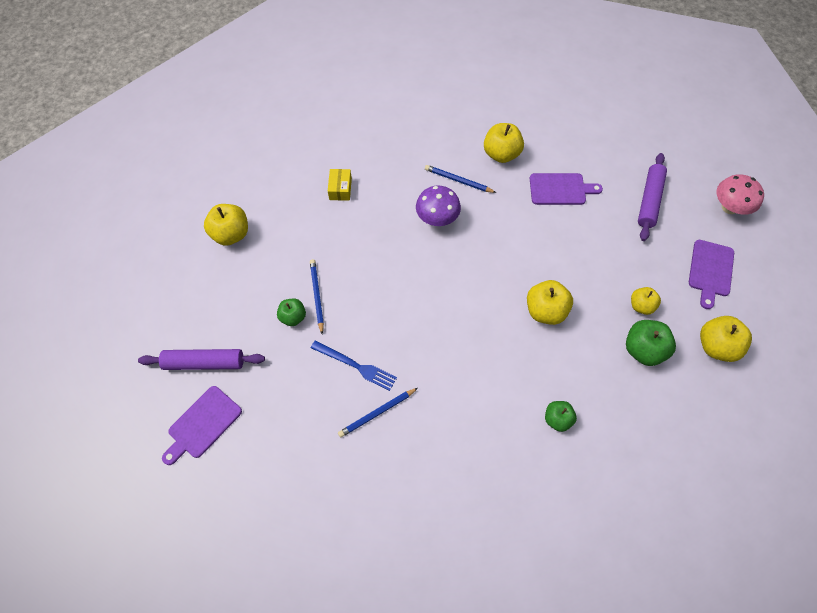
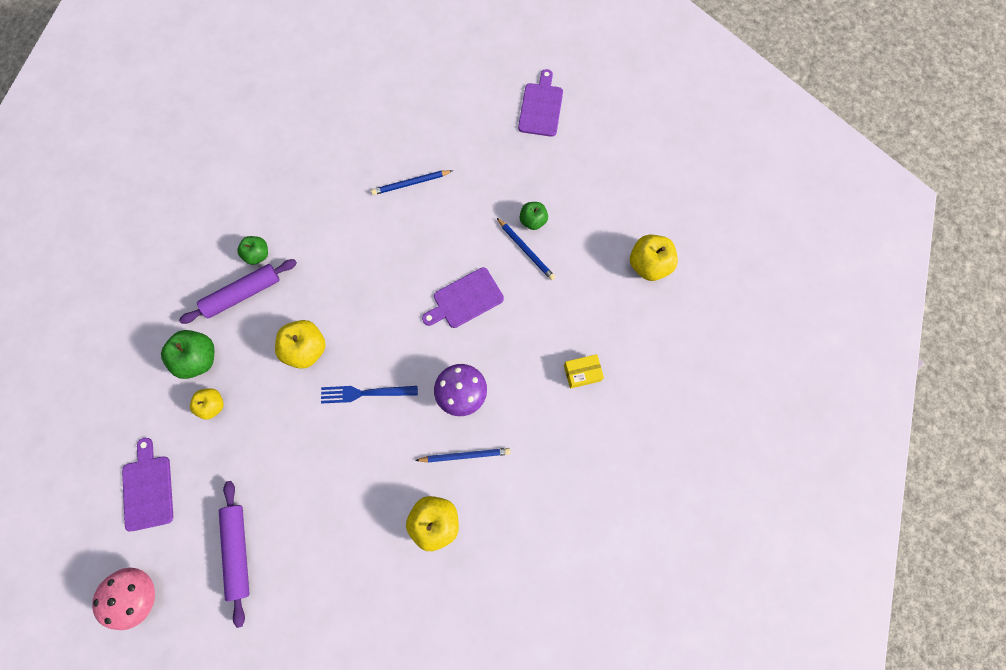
camera: 150 degrees right, 10 degrees up
purple rolling pin [138,349,265,370] -> purple rolling pin moved to [179,259,297,324]
blue fork [311,340,397,391] -> blue fork moved to [321,386,418,404]
yellow box [328,169,352,201] -> yellow box turned 75 degrees counterclockwise [564,354,604,389]
blue pencil [338,388,418,438] -> blue pencil turned 135 degrees counterclockwise [371,170,453,195]
purple cutting board [530,173,603,205] -> purple cutting board moved to [422,267,504,328]
yellow apple [700,316,752,362] -> none

